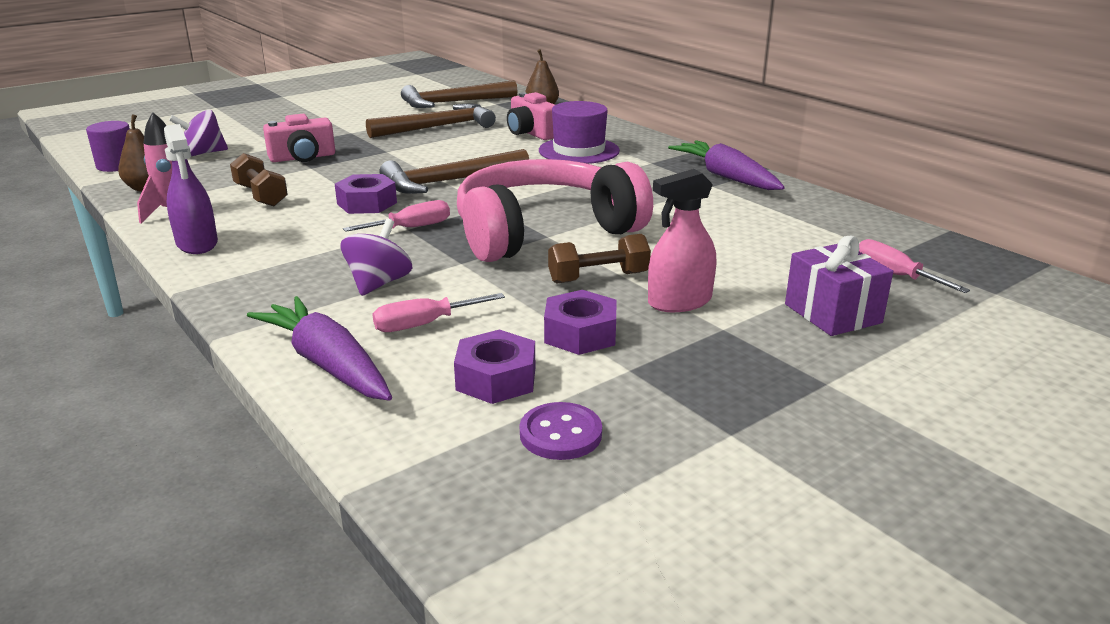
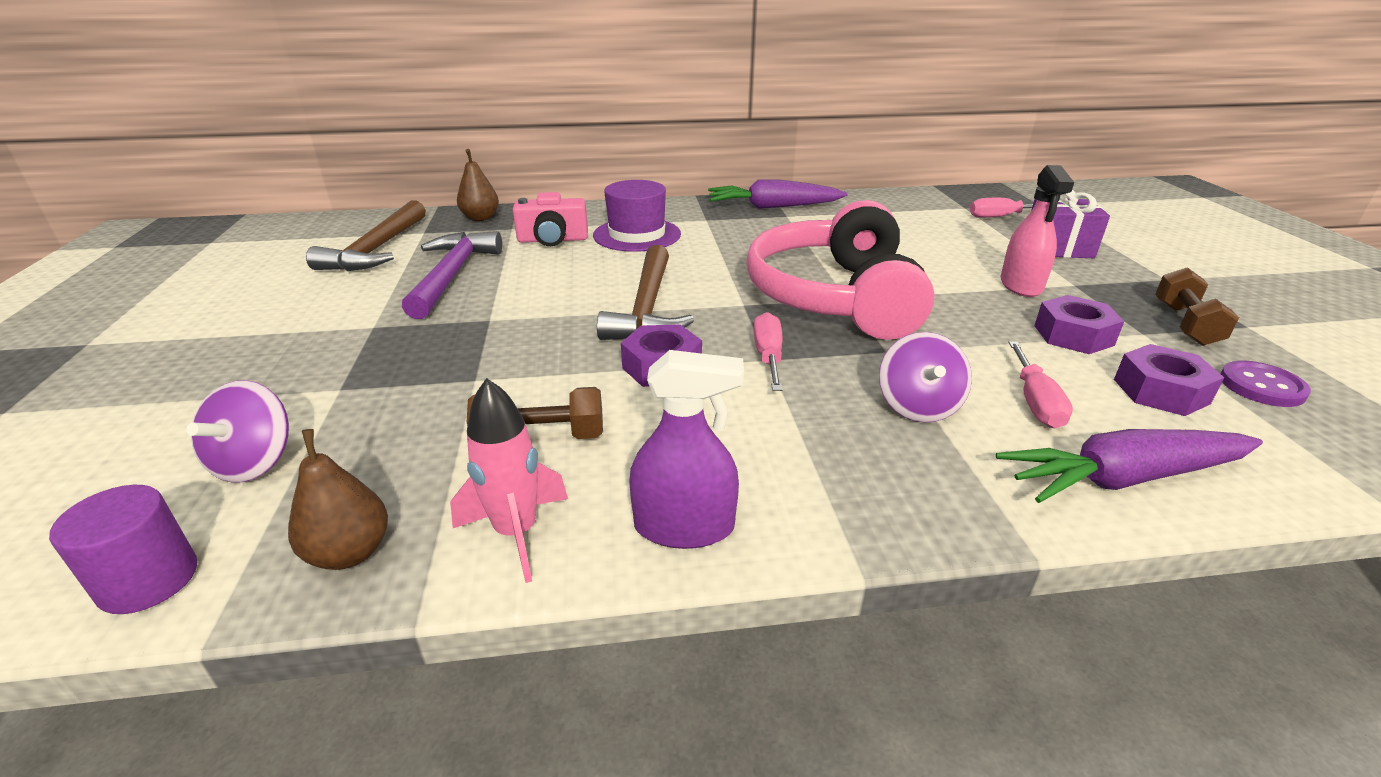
camera: 60 degrees left, 5 degrees up
pink camera [263,114,335,162] -> none
purple spinning top [341,219,412,296] -> purple spinning top turned 135 degrees counterclockwise [879,332,972,423]
brown hammer [366,103,496,138] -> purple hammer [402,231,502,319]
brown dumbbell [548,234,651,283] -> brown dumbbell moved to [1155,267,1239,346]

